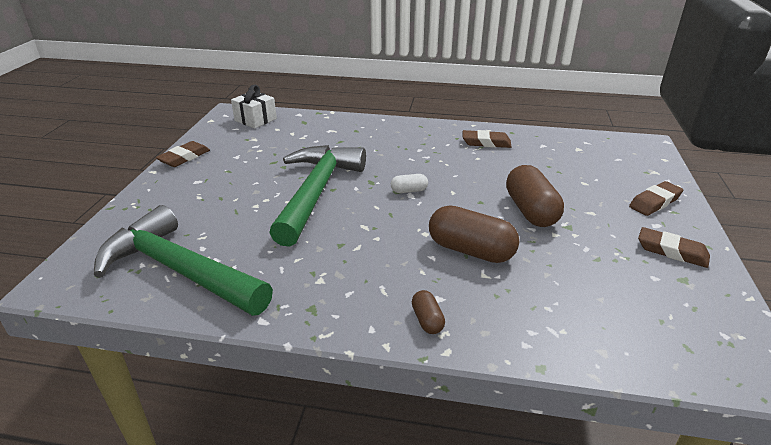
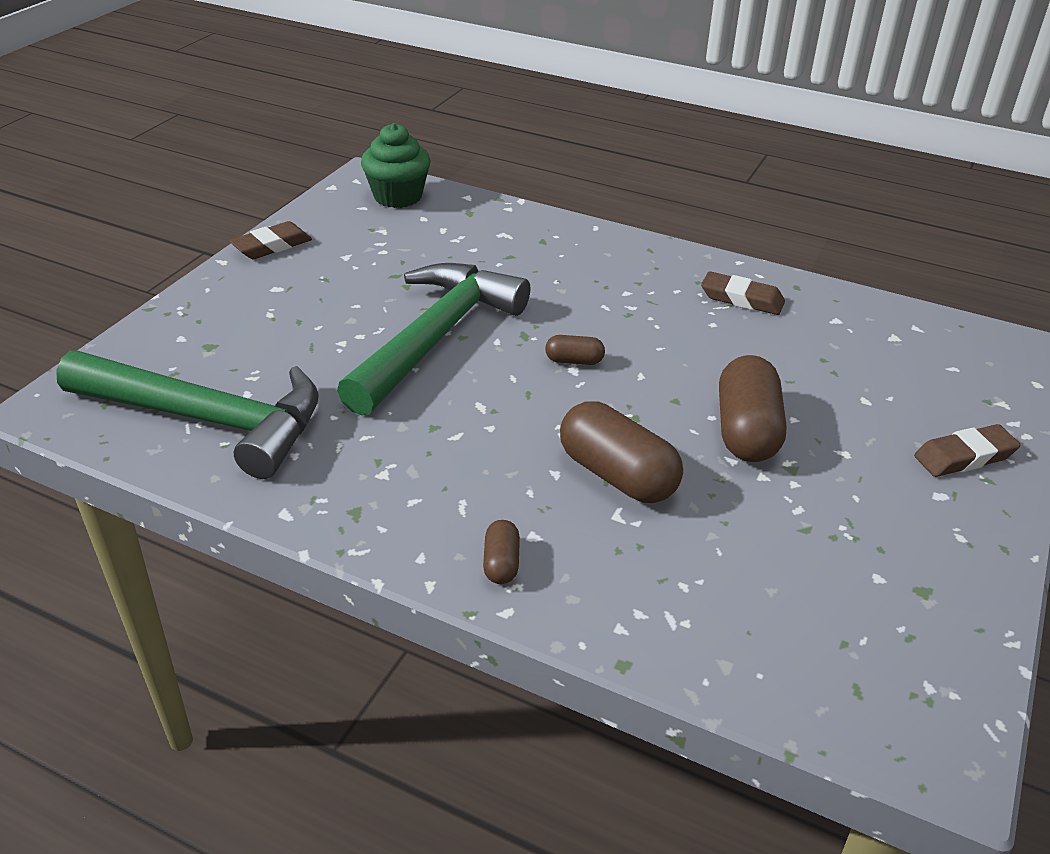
camera: 15 degrees right, 5 degrees up
green hammer [94,205,273,316] -> green hammer turned 150 degrees clockwise [56,350,319,479]
white gift [231,85,277,129] -> green cupcake [361,123,431,208]
white capsule [391,174,428,193] -> brown capsule [545,335,605,365]
brown eraser [638,227,710,268] -> none

